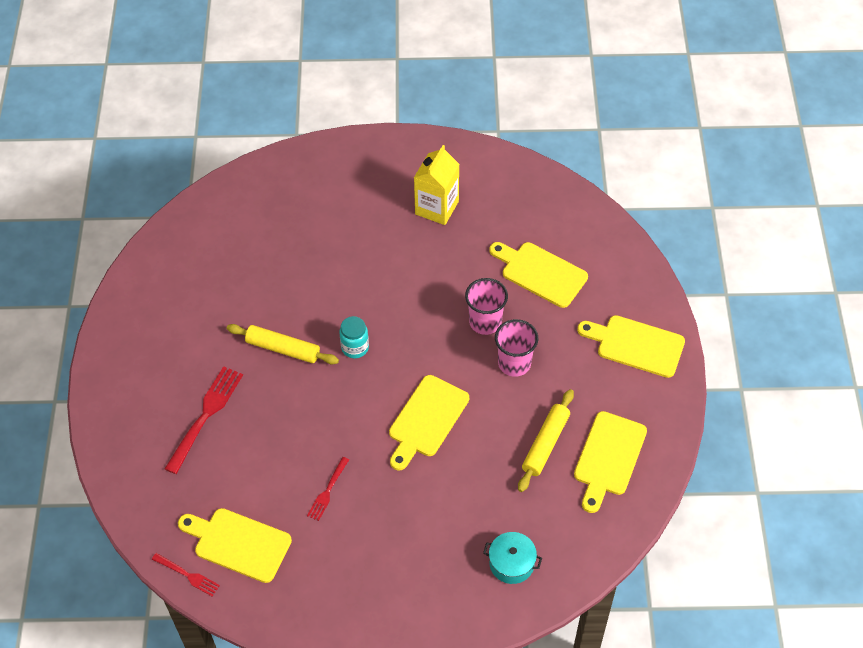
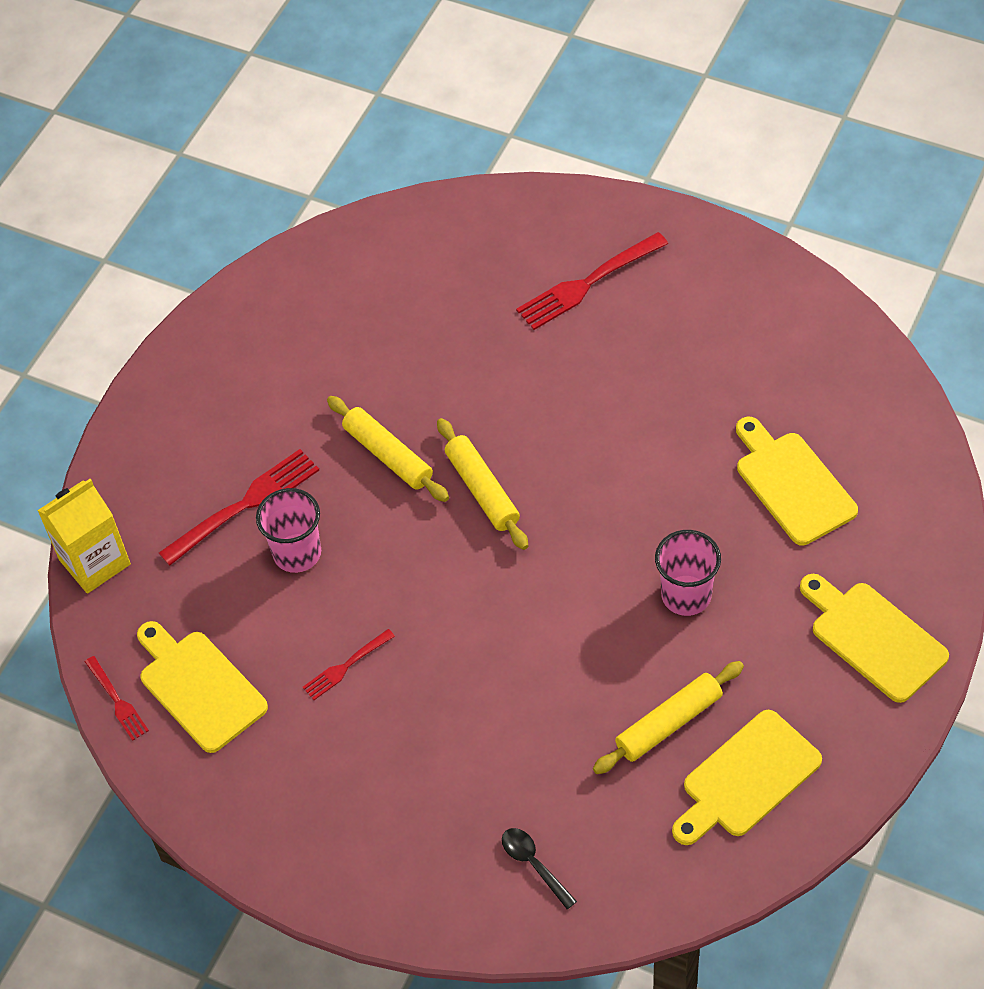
camera: 30 degrees right, 0 degrees up
turquoise jar [339,316,369,358] -> yellow rolling pin [437,418,528,550]
yellow cutting board [389,375,469,470] -> none
yellow carton [414,145,459,225] -> yellow carton moved to [37,479,131,594]
pink cup [465,278,508,335] -> pink cup moved to [256,488,321,573]
turquoise pot [483,532,542,584] -> black spoon [502,828,577,909]
none -> red fork [516,232,668,330]

